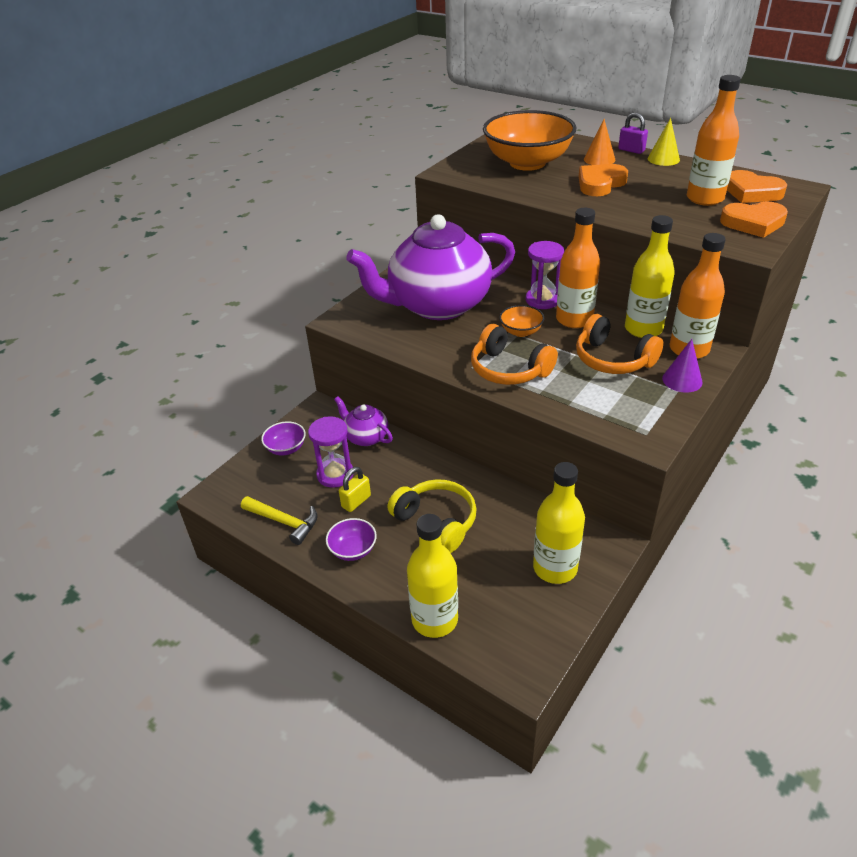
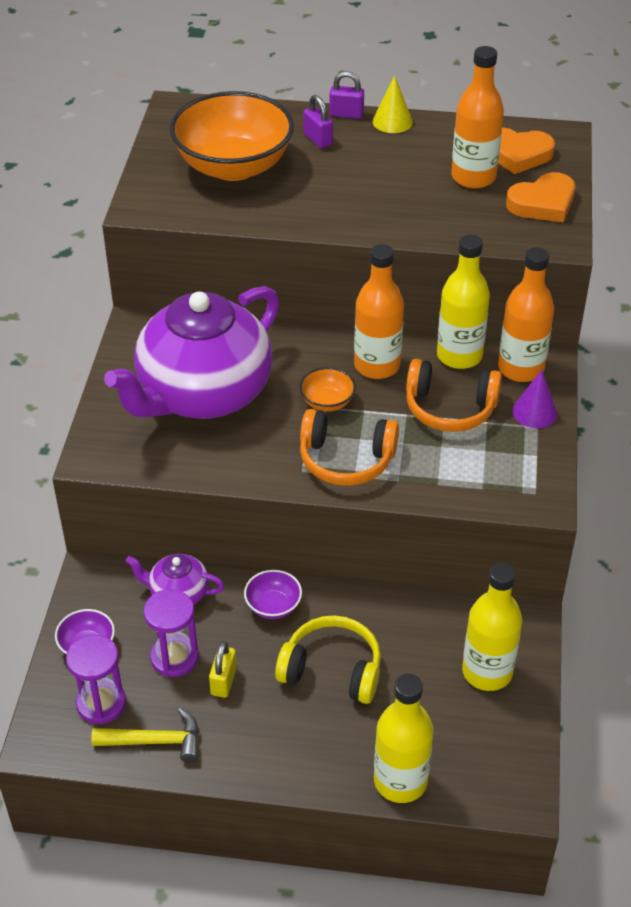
camera: 30 degrees left, 5 degrees up
purple bowl [326,518,377,561] -> purple bowl moved to [244,570,302,619]
purple hourglass [526,241,564,309] -> purple hourglass moved to [66,635,126,724]
orange heart [579,164,628,196] -> none
orange cone [584,119,615,165] -> purple padlock [303,95,333,148]

